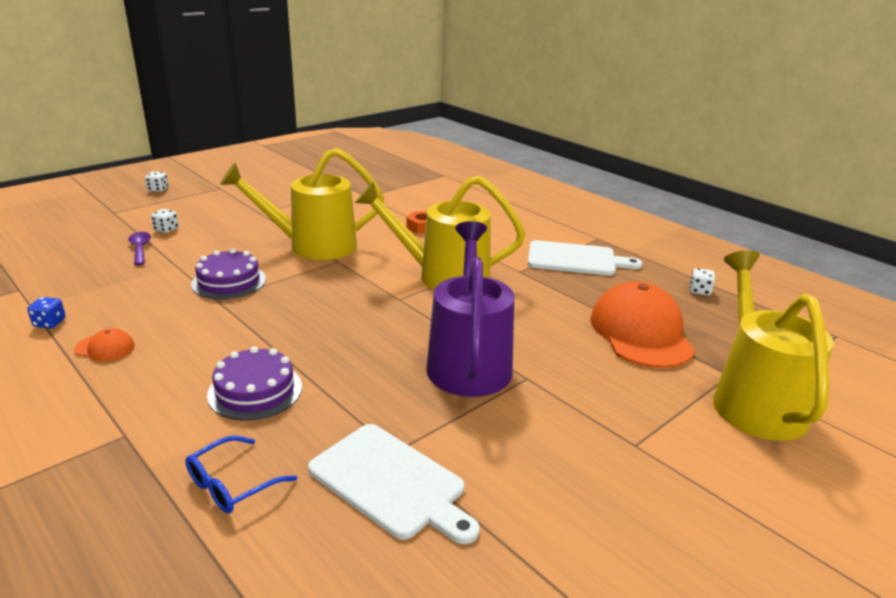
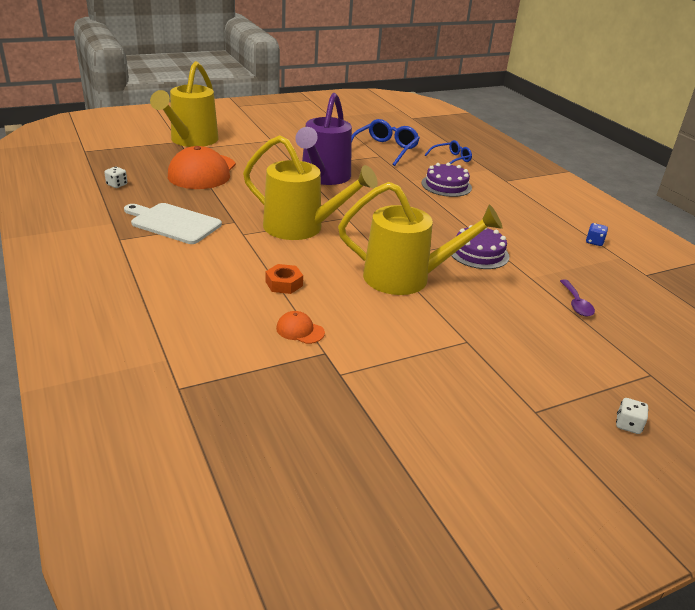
camera: 165 degrees left, 5 degrees up
orange cap [74,328,135,362] -> orange cap moved to [276,311,325,344]
white dice [151,209,178,233] -> none
white cutting board [308,424,480,544] -> blue glasses [352,119,420,166]

